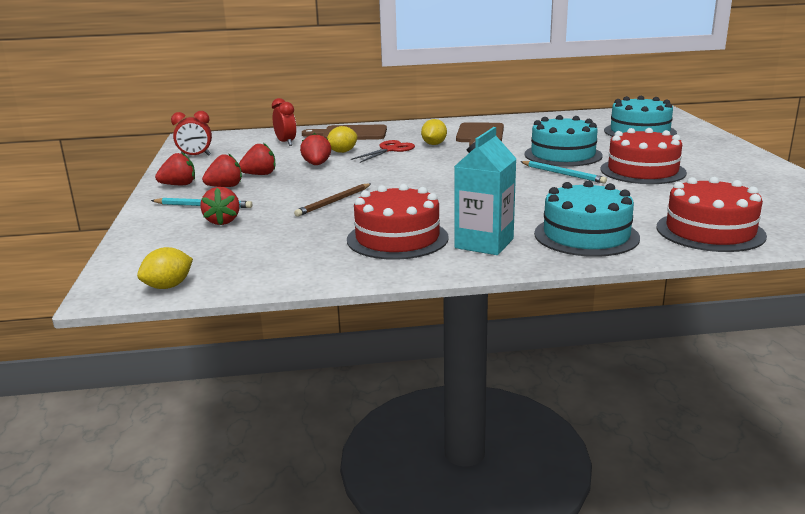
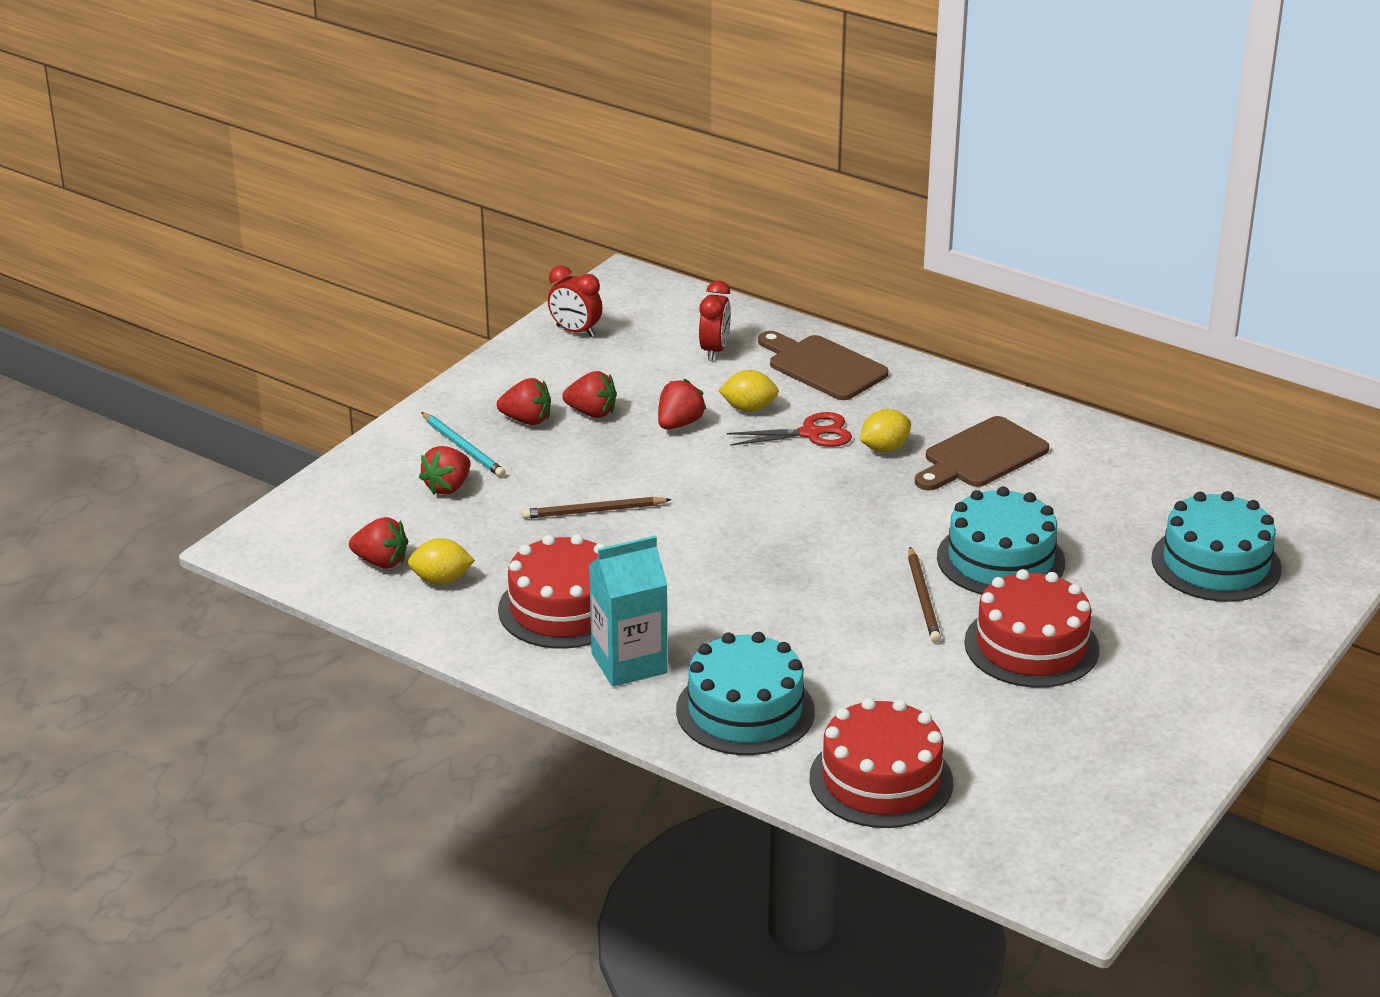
camera: 40 degrees right, 10 degrees up
yellow lemon [137,247,193,289] -> yellow lemon moved to [408,538,475,585]
red strawberry [155,152,195,185] -> red strawberry moved to [349,517,408,569]
turquoise pencil [521,161,607,183] -> brown pencil [908,547,941,642]

